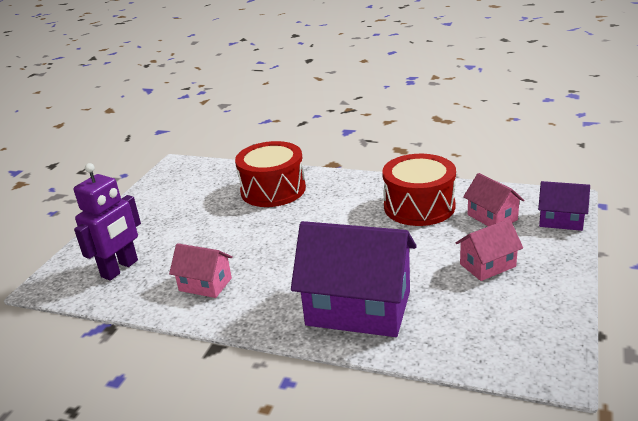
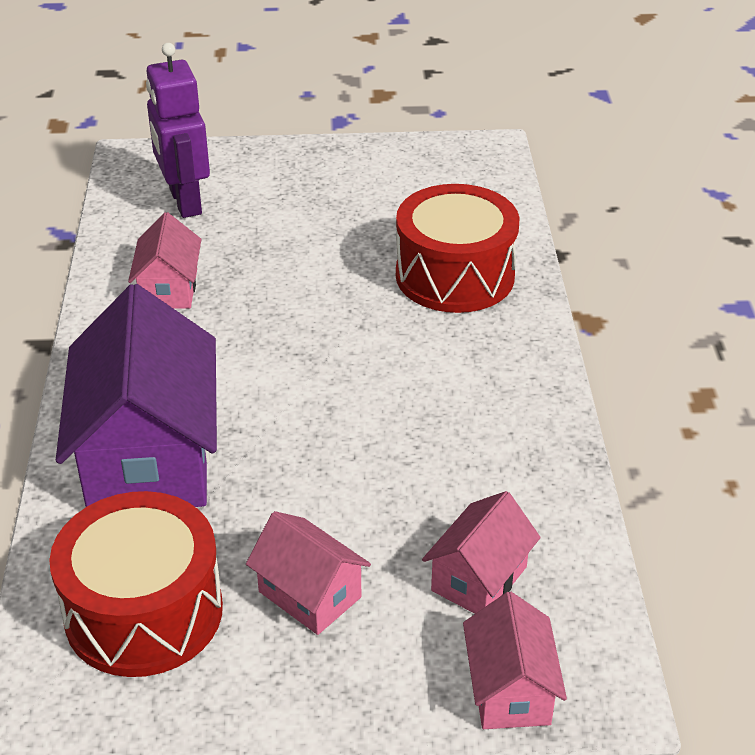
camera: 65 degrees right, 10 degrees up
purple robot [74,163,141,281] -> purple robot turned 60 degrees clockwise [146,43,210,218]
red drum [382,154,456,226] -> red drum moved to [49,491,223,677]
purple house [538,181,590,231] -> pink house [463,592,567,729]

